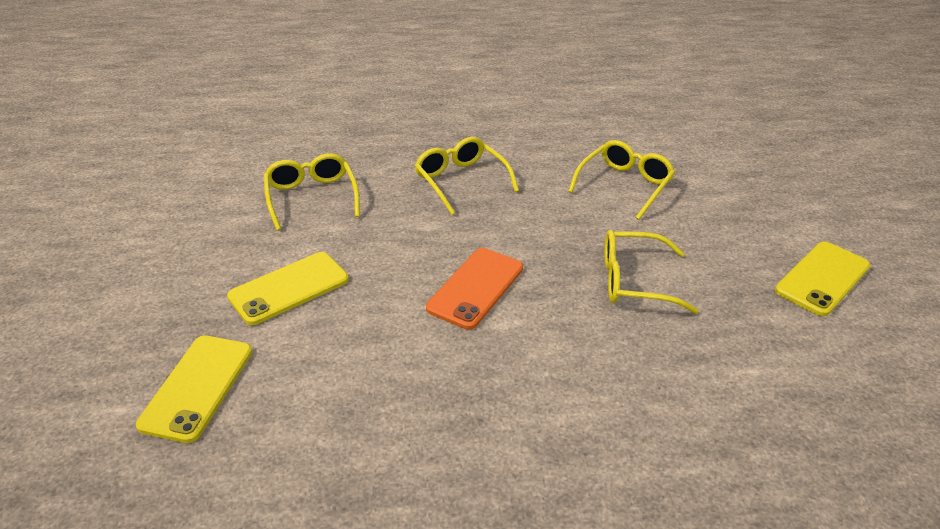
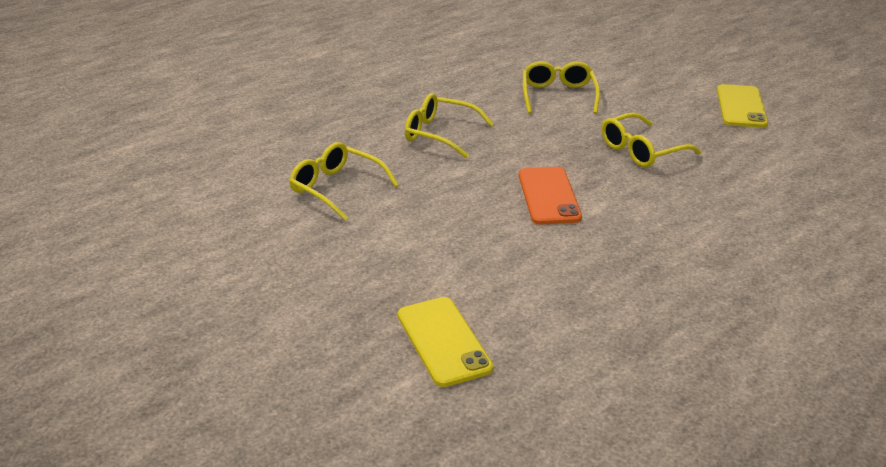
camera: 35 degrees left, 5 degrees down
yellow phone [227,252,349,325] -> none

